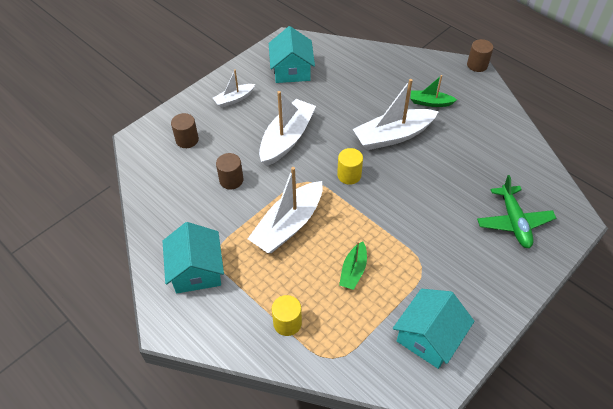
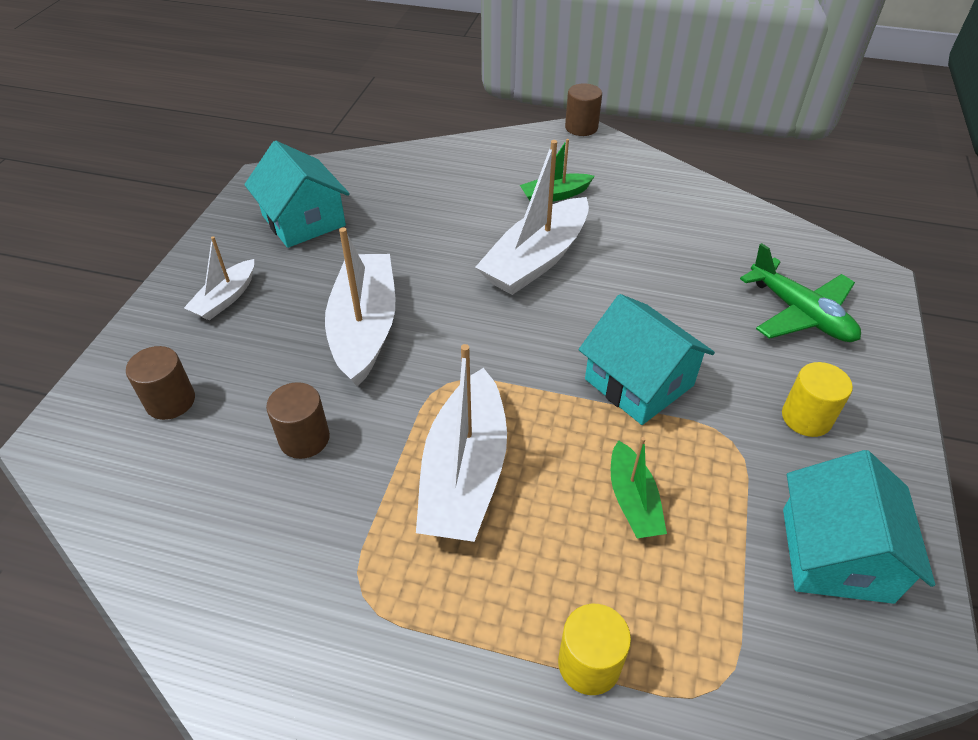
camera: 30 degrees left, 5 degrees down
turquoise house [163,222,224,293] -> turquoise house moved to [579,294,715,425]
yellow cylinder [337,148,363,185] -> yellow cylinder moved to [782,362,853,437]

